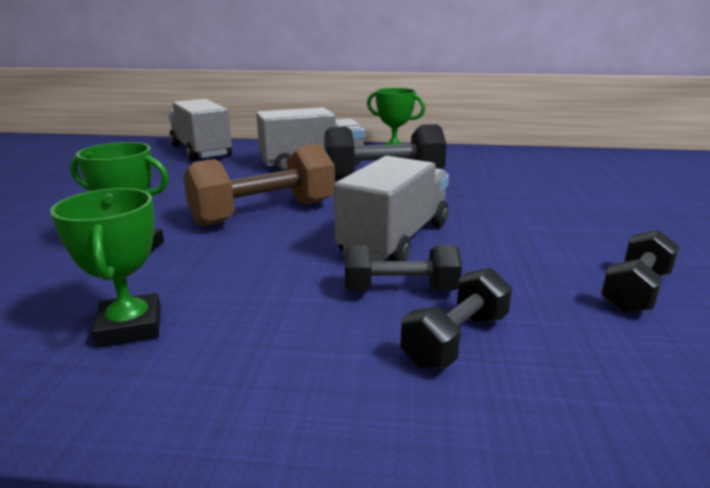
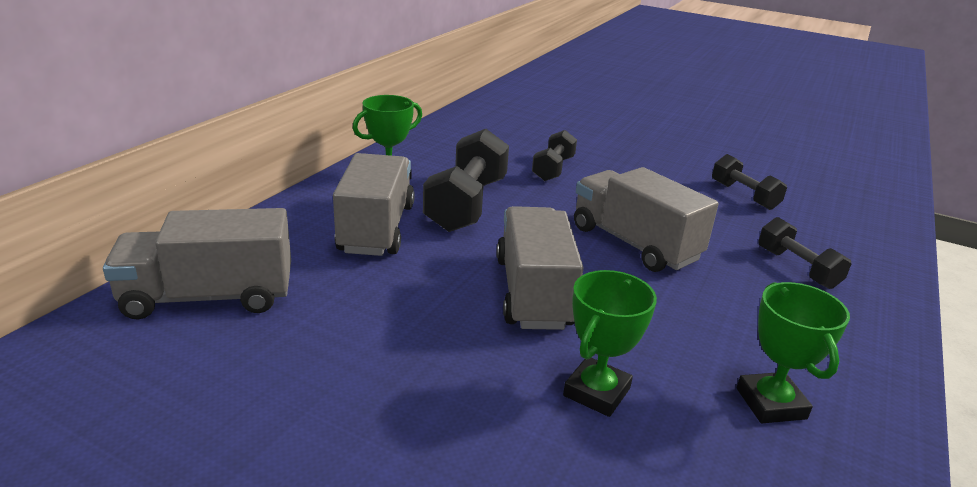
camera: 70 degrees left, 5 degrees up
green trophy [50,188,161,347] -> green trophy turned 75 degrees clockwise [736,282,850,423]
brown dumbbell [183,144,335,227] -> grey truck [497,206,583,330]
black dumbbell [345,245,462,291] -> black dumbbell moved to [532,130,577,181]

